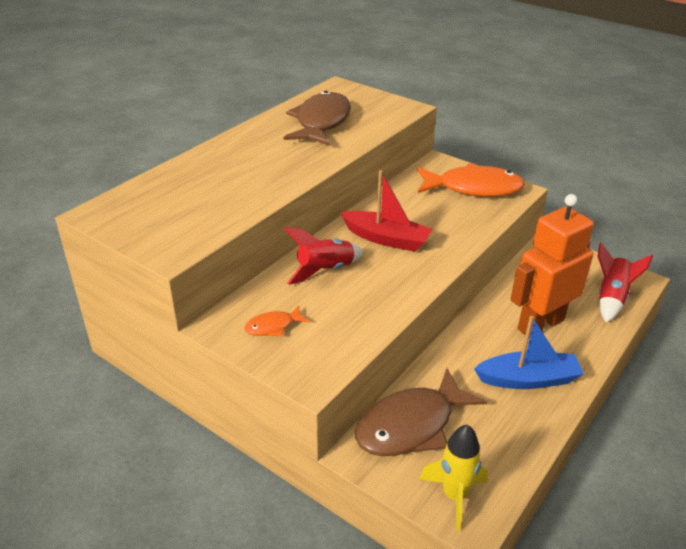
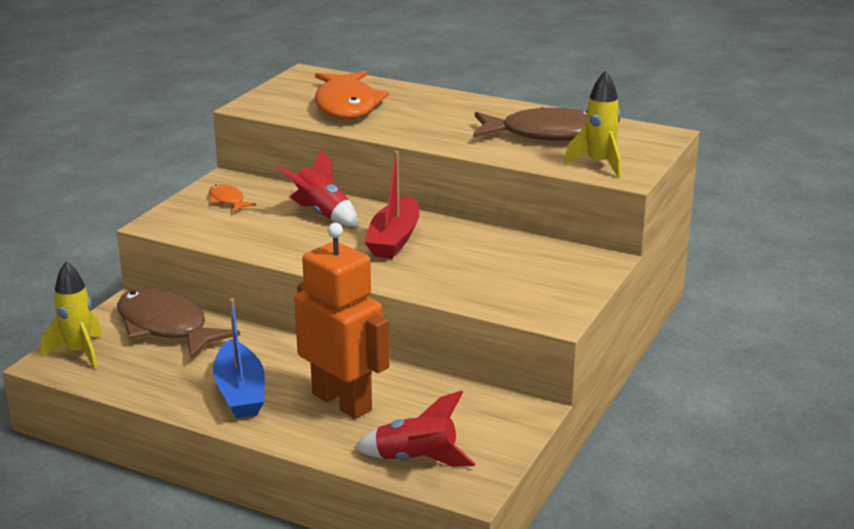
camera: 80 degrees right, 10 degrees down
orange fish [417,163,525,197] -> orange fish moved to [315,71,389,119]
none -> yellow rocket [564,70,621,178]

